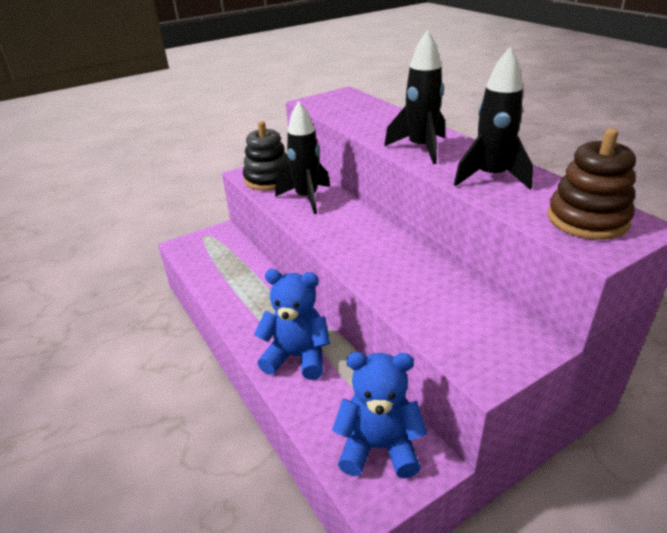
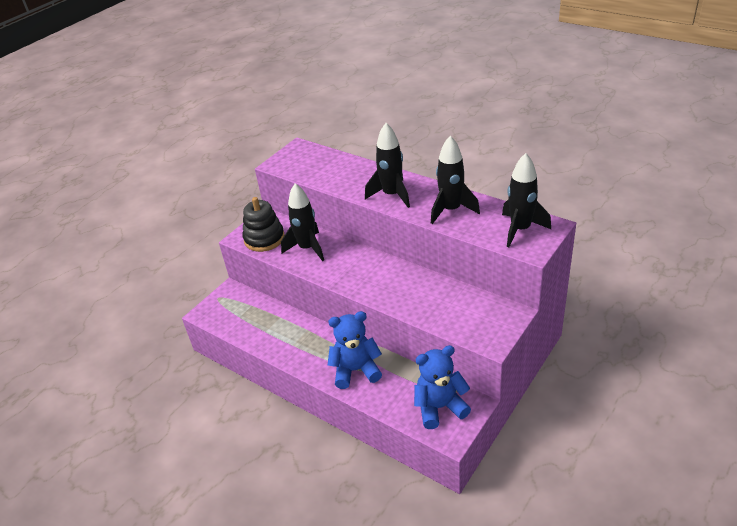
camera: 20 degrees left, 5 degrees up
brown stacking toy [548,129,636,240] -> black rocket [502,153,551,247]

